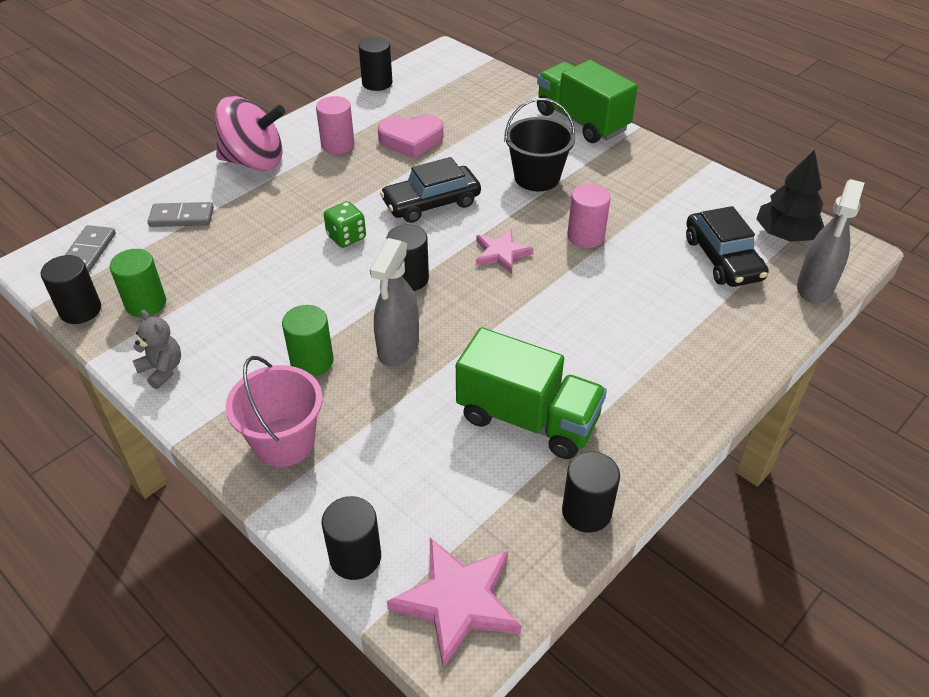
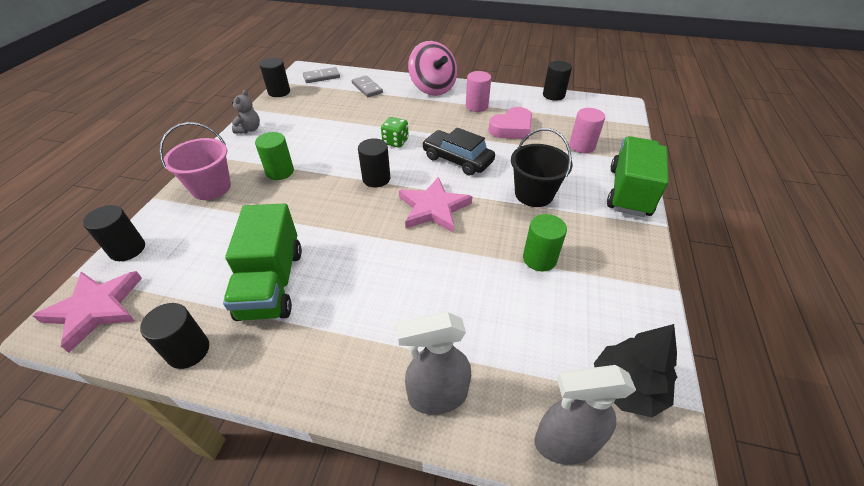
camera: 60 degrees right, 0 degrees up
green cylinder [110,249,166,317] -> green cylinder moved to [523,214,567,271]
grey spray bottle [370,238,419,366] -> grey spray bottle moved to [396,312,471,415]
pink heart [378,114,443,159] -> pink heart turned 90 degrees counterclockwise [489,107,532,139]
pink star [476,229,534,274] -> pink star [399,177,472,233], size x1.58
pink cylinder [567,184,611,248] -> pink cylinder moved to [569,108,605,153]
black car [686,206,769,287] -> none

